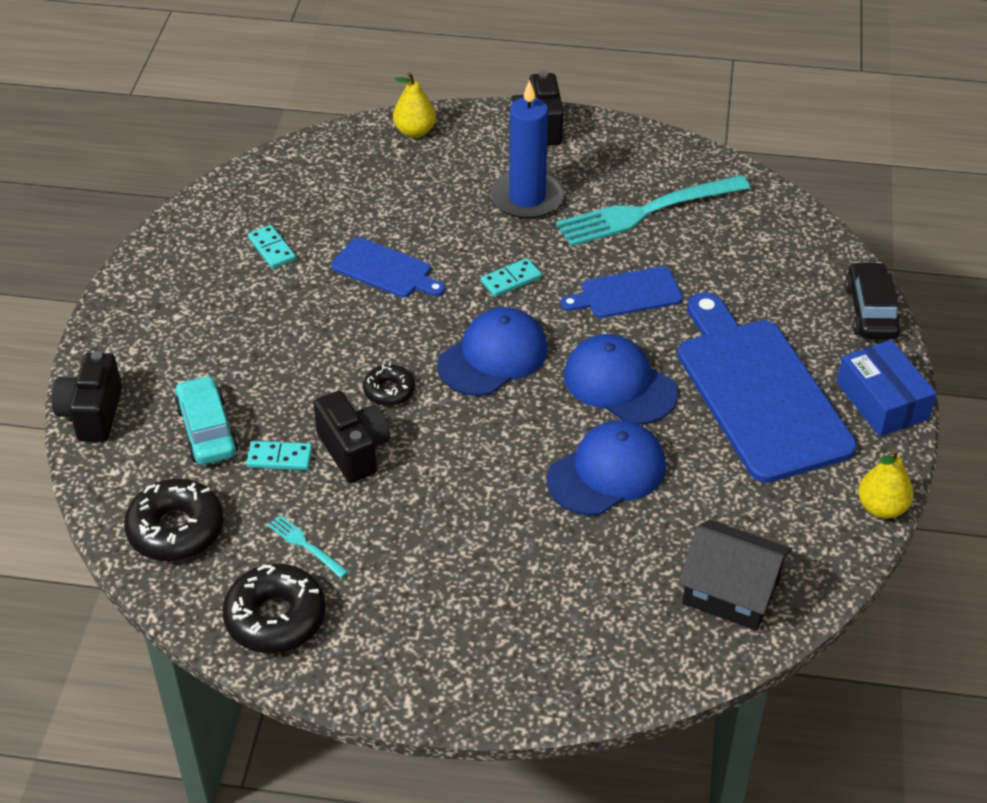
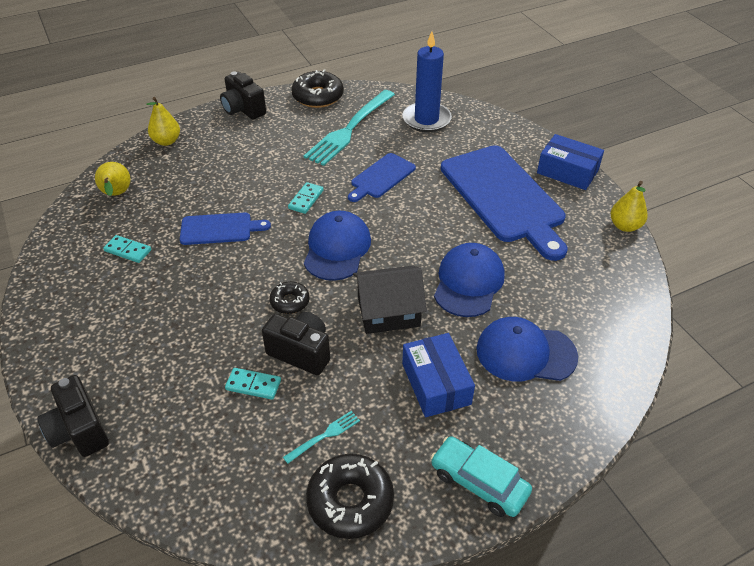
camera: 35 degrees left, 0 degrees up
black donut [124,479,224,561] -> black donut moved to [291,69,344,108]
turquoise car [174,375,238,465] -> turquoise car moved to [431,436,532,517]
turquoise domino [246,441,312,470] -> turquoise domino turned 45 degrees clockwise [225,368,281,400]
turquoise fork [268,515,349,578] -> turquoise fork turned 135 degrees clockwise [283,411,360,464]
blue candle [491,80,564,219] -> blue candle moved to [402,31,452,132]
blue cap [564,334,678,425] -> blue cap moved to [476,317,578,381]
blue cutting board [678,292,857,483] -> blue cutting board turned 150 degrees counterclockwise [441,145,567,261]
black house [678,519,792,631] -> black house moved to [353,265,427,334]
black car [845,262,901,339] -> none
none -> yellow pear [95,162,131,196]
none -> blue box [402,333,475,417]

